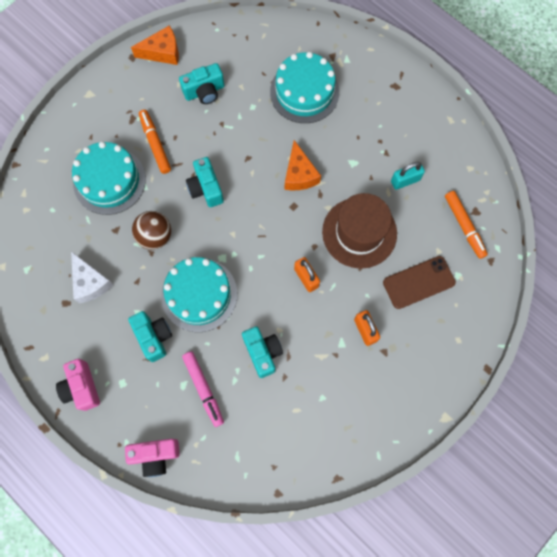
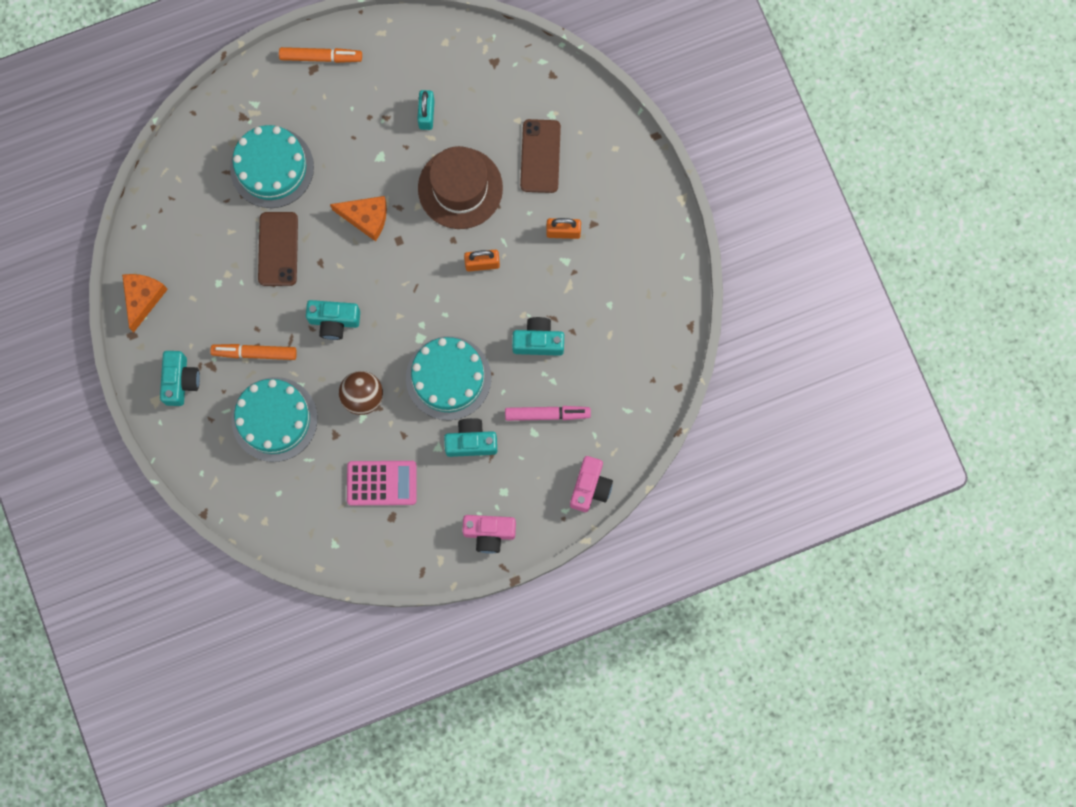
camera: 65 degrees left, 5 degrees up
white cheese [71,251,113,303] -> pink calculator [347,461,417,505]
turquoise camera [179,63,224,104] -> turquoise camera moved to [160,351,200,406]
orange marker [445,191,488,259] -> orange marker moved to [279,47,362,63]
none -> brown phone [258,212,298,286]

